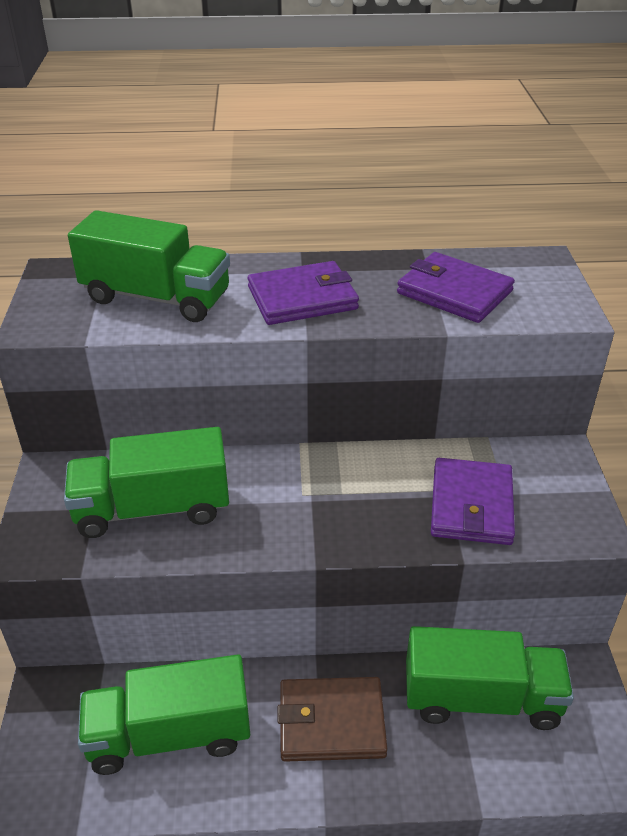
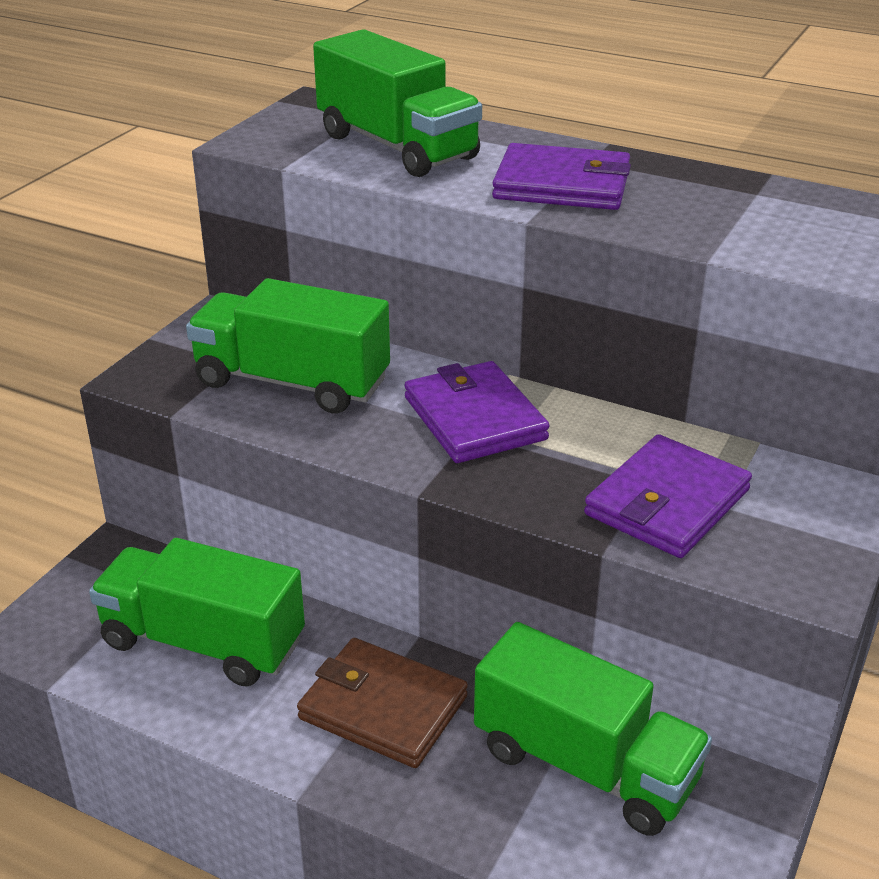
camera: 30 degrees right, 5 degrees down
purple wallet [397,252,515,323] -> purple wallet moved to [404,361,550,463]

